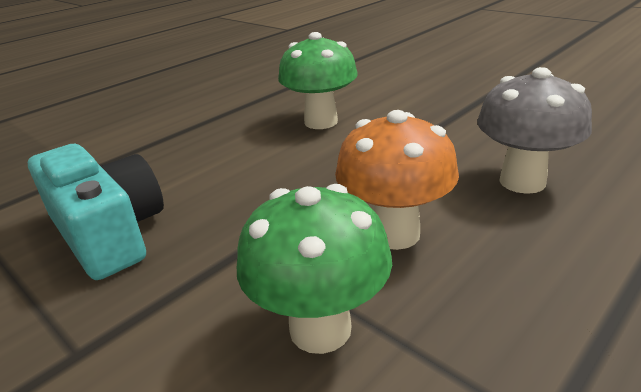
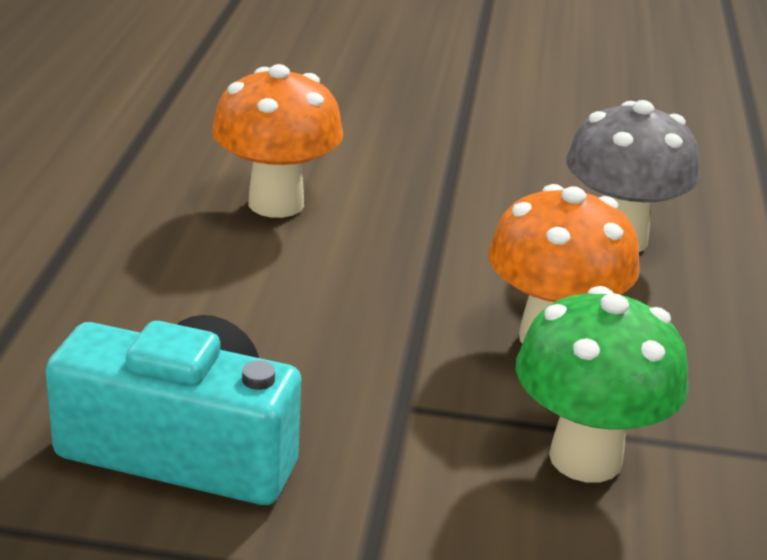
camera: 40 degrees left, 0 degrees up
green mushroom [278,32,358,129] -> orange mushroom [212,64,343,218]

